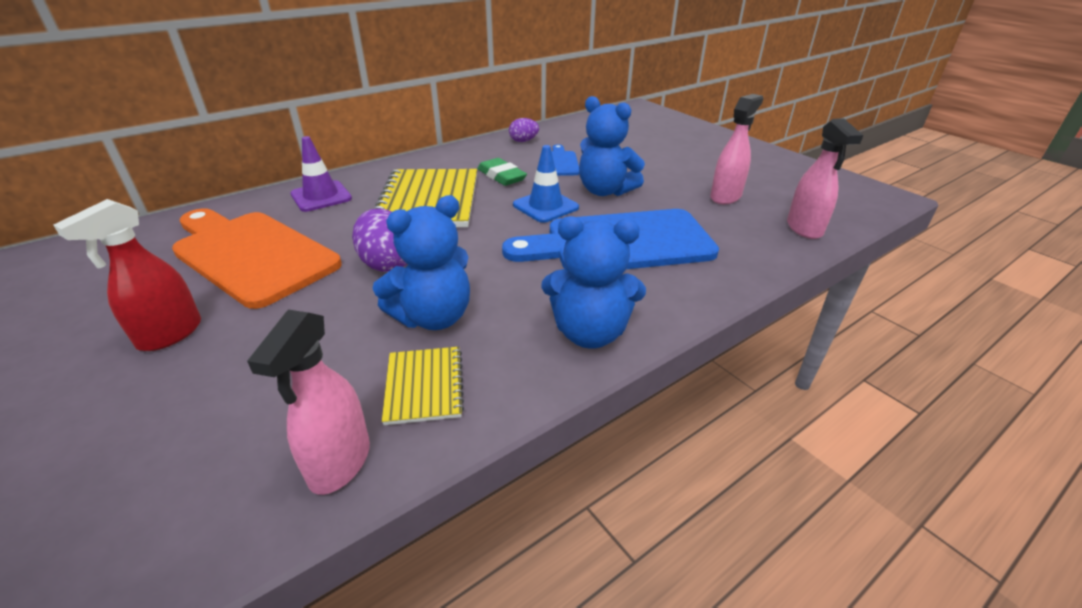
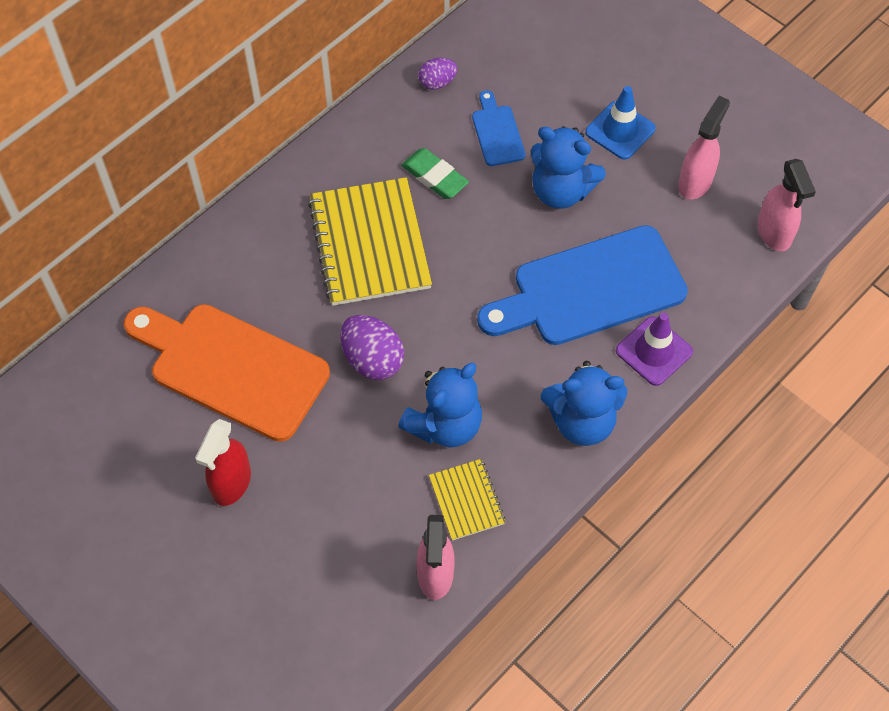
camera: 10 degrees left, 25 degrees up
purple traffic cone [290,136,352,212] -> purple traffic cone moved to [616,313,693,386]
blue traffic cone [513,145,579,223] -> blue traffic cone moved to [585,86,656,160]

